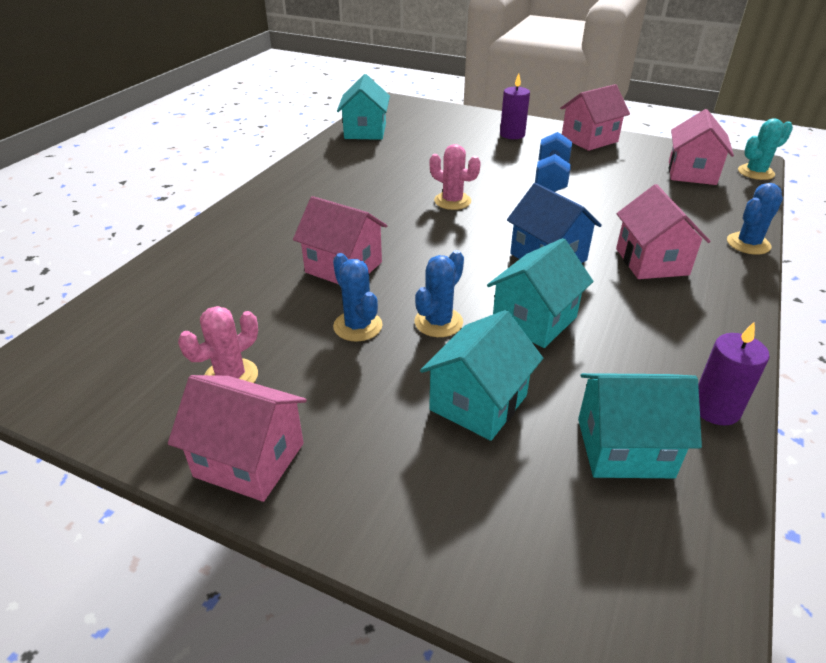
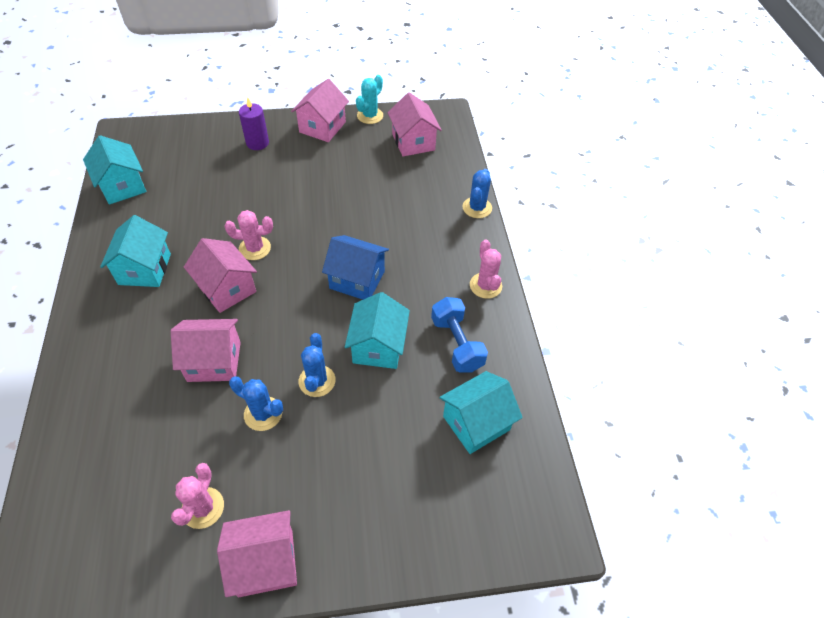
camera: 35 degrees left, 15 degrees up
turquoise house [420,310,543,441] -> turquoise house moved to [100,215,171,287]
blue dumbbell [535,132,572,192] -> blue dumbbell moved to [431,297,488,373]
pink house [616,184,710,279] -> pink house moved to [184,238,257,313]
purple candle [698,321,770,426] -> none
turquoise cactus [738,118,793,180] -> turquoise cactus moved to [356,75,383,124]
none -> pink cactus [470,240,502,299]

